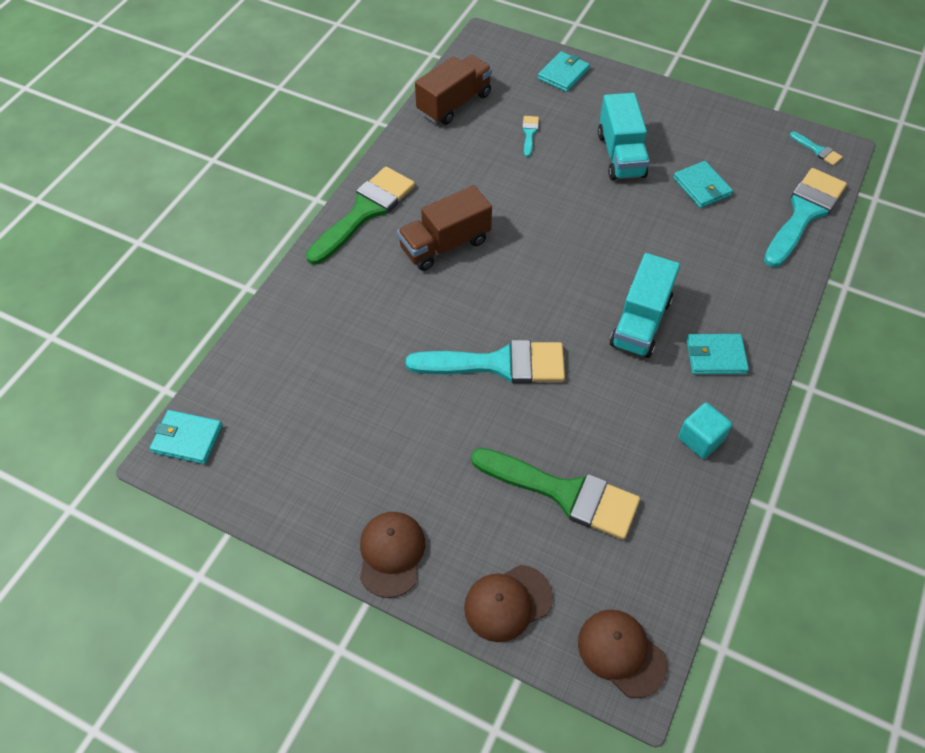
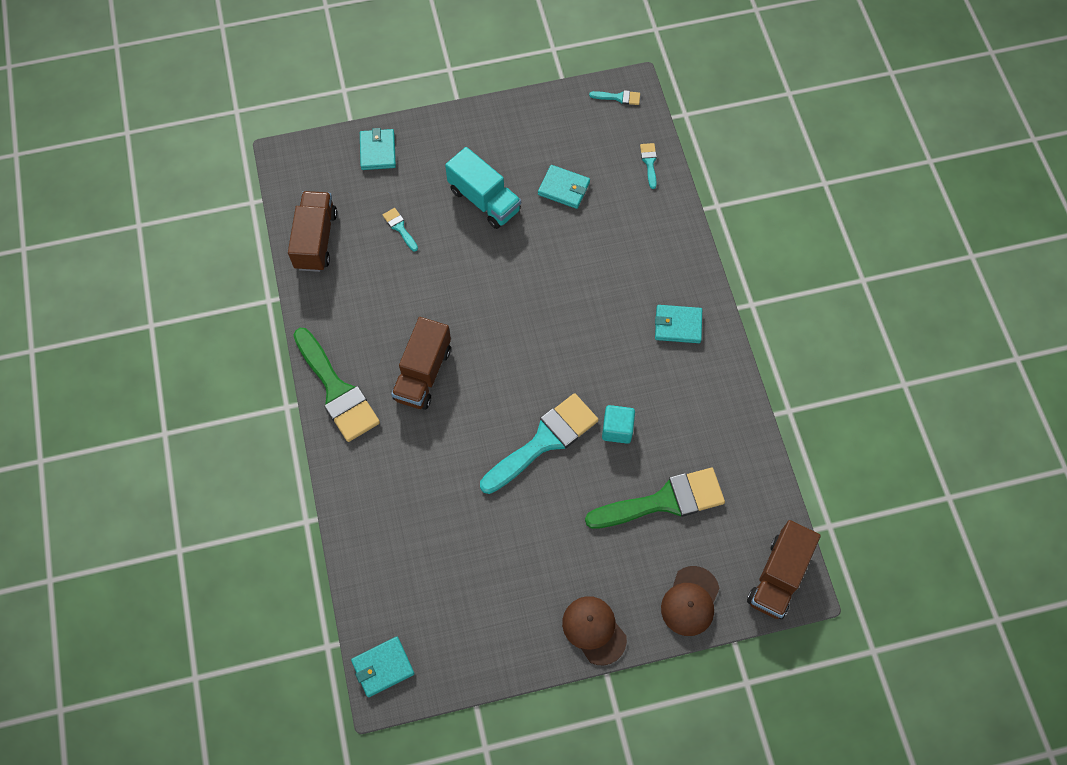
camera: 40 degrees left, 10 degrees up
green brush [306,167,415,265] -> green brush turned 150 degrees clockwise [294,328,380,442]
brown cap [578,609,668,698] -> brown truck [747,520,821,619]
turquoise truck [610,253,680,358] -> none
turquoise cube [678,403,732,459] -> turquoise cube moved to [602,405,635,444]
turquoise wallet [687,334,749,374] -> turquoise wallet turned 45 degrees clockwise [655,305,702,343]
turquoise brush [764,168,847,267] -> turquoise brush [640,143,657,189], size x0.42

